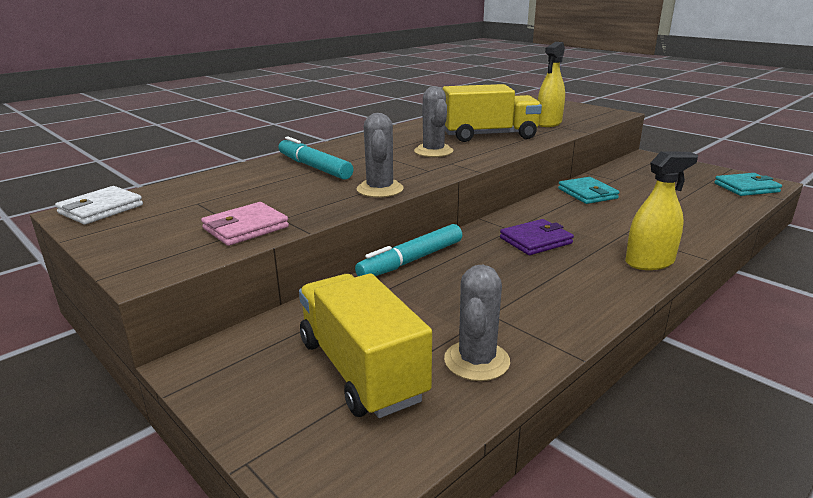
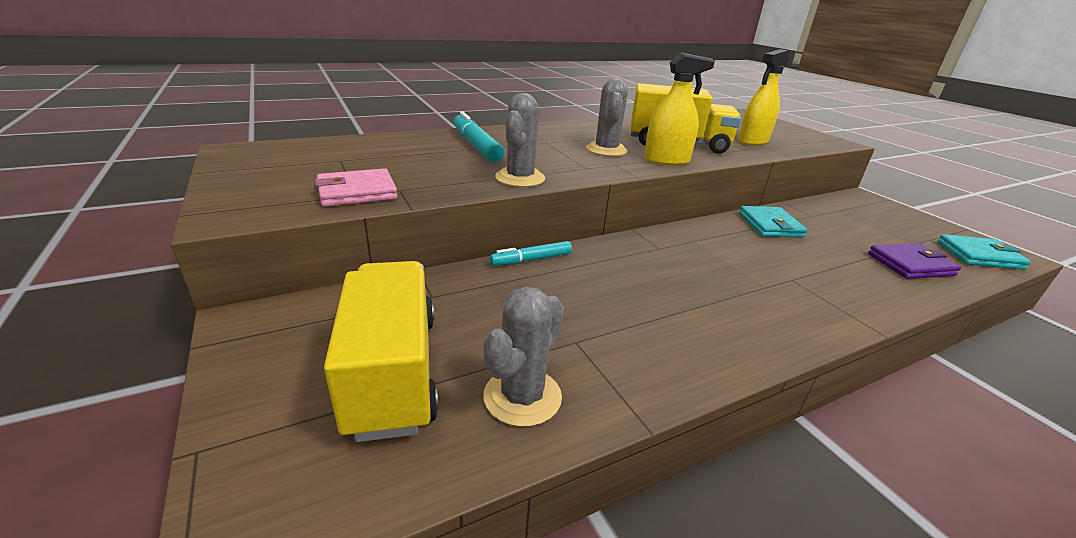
camera: 15 degrees right, 5 degrees up
white wallet [55,186,143,224] -> none
turquoise marker [355,224,462,276] -> turquoise marker [490,241,572,266], size x0.61
purple wallet [500,219,574,255] -> purple wallet moved to [868,243,961,279]
yellow spray bottle [625,151,698,270] -> yellow spray bottle moved to [644,53,715,166]

